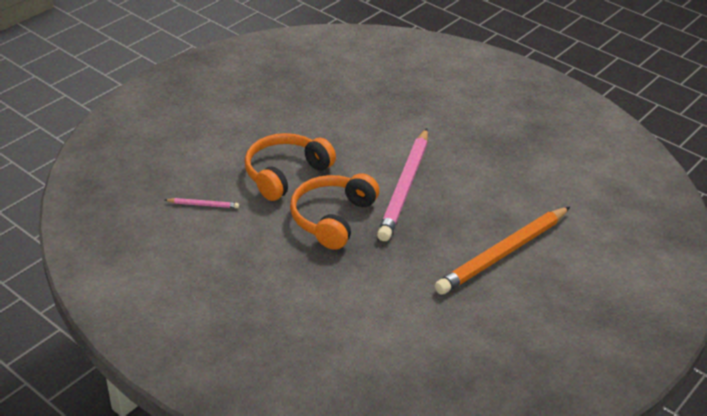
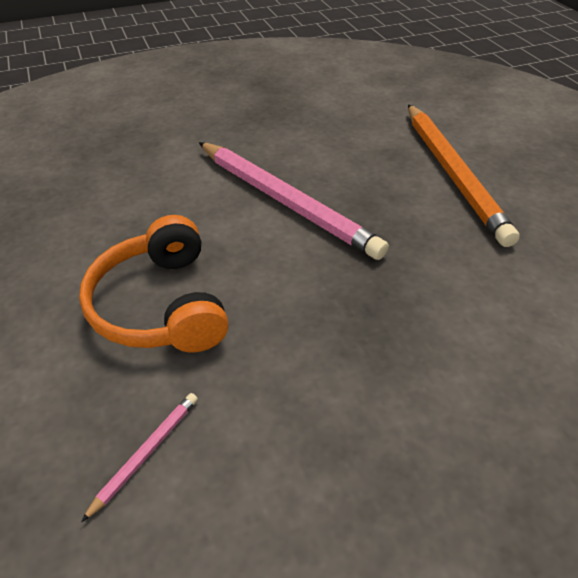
camera: 60 degrees left, 5 degrees up
orange headphones [290,173,379,250] -> none

